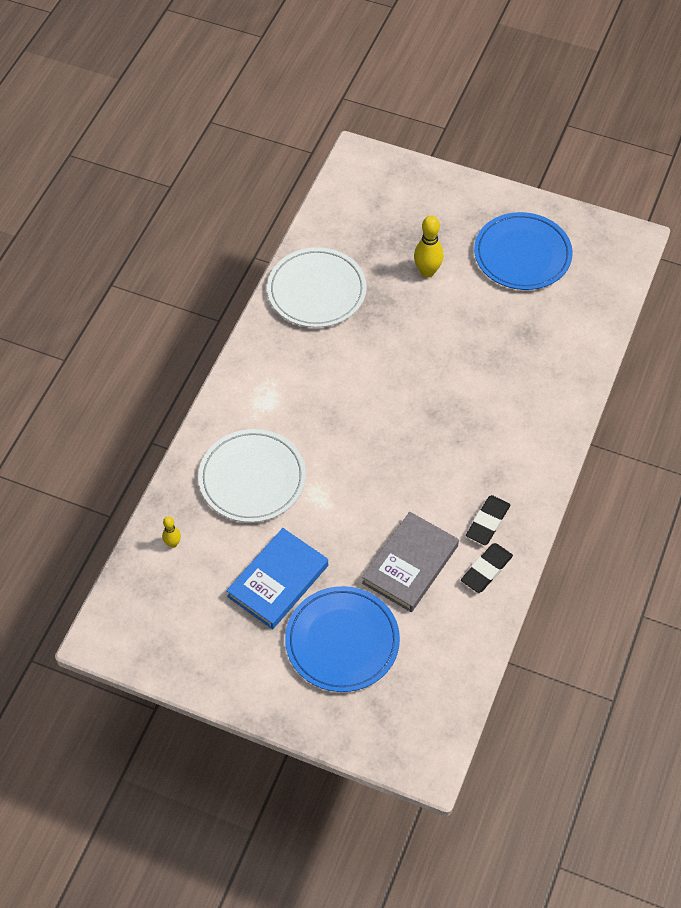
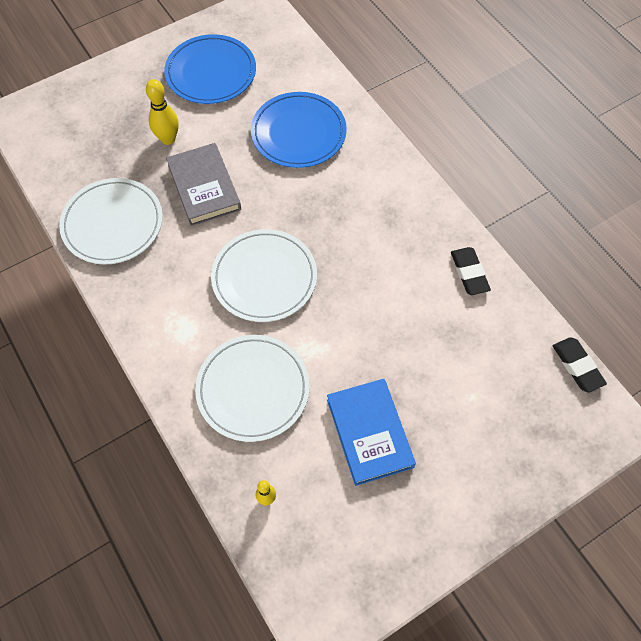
camera: 55 degrees left, 5 degrees up
blue plate [285,586,400,692] -> blue plate moved to [251,92,347,168]
grey book [362,512,459,612] -> grey book moved to [166,143,241,226]
black eraser [466,495,510,545] -> black eraser moved to [553,337,607,393]
none -> white plate [211,229,317,322]

